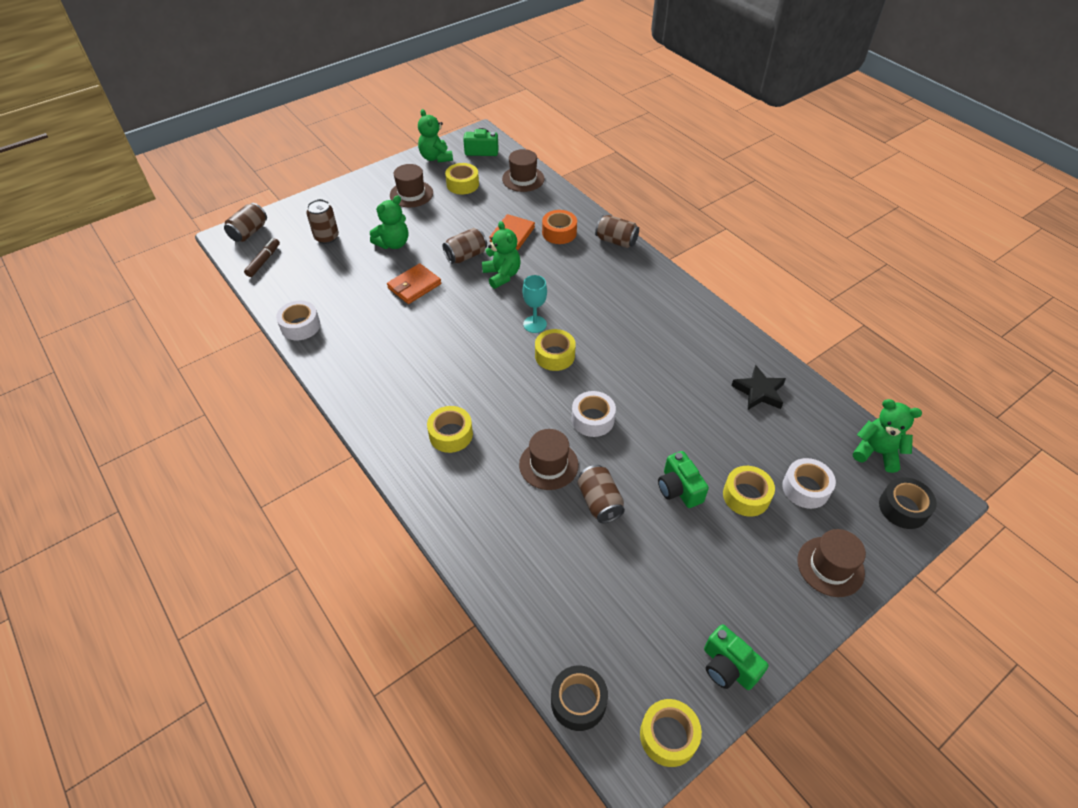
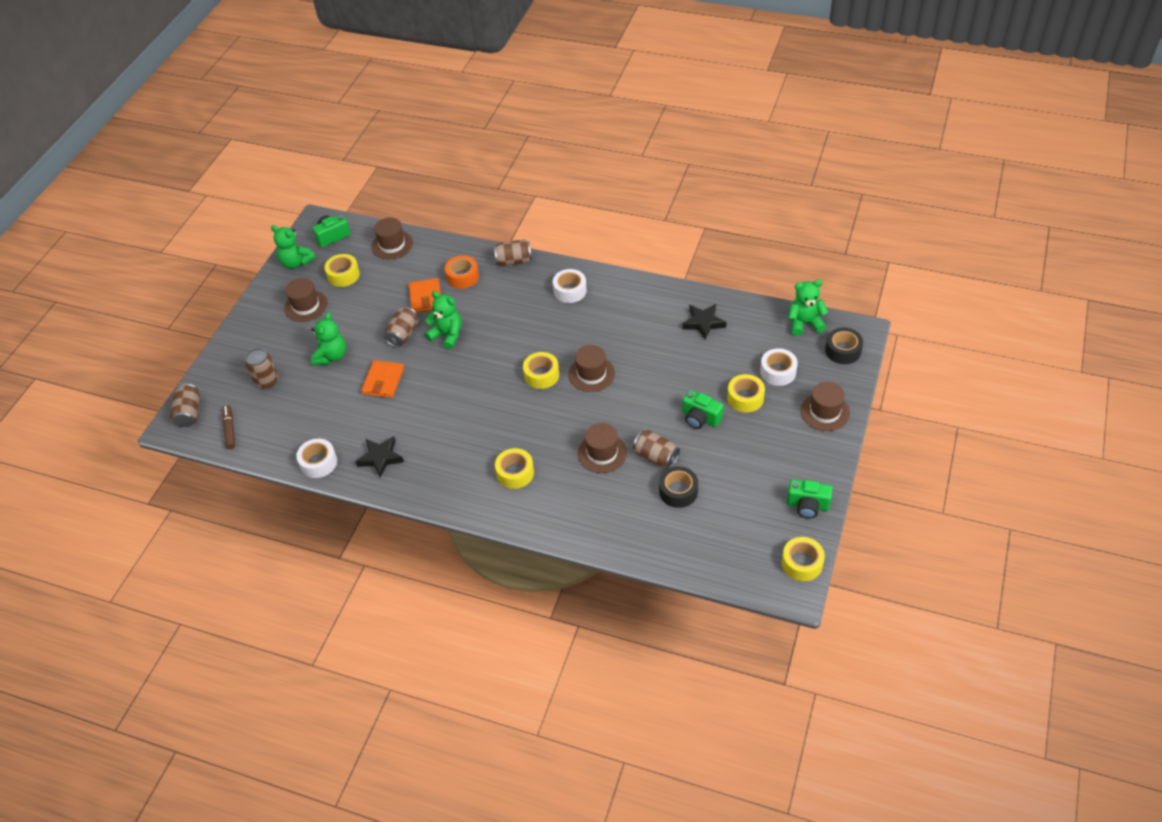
camera: 30 degrees left, 0 degrees up
turquoise goblet [522,275,547,333] -> none
black tape [551,666,608,731] -> black tape moved to [659,466,698,508]
white tape [572,391,616,437] -> white tape moved to [553,269,587,303]
none -> black star [355,436,404,478]
none -> brown hat [568,345,615,392]

